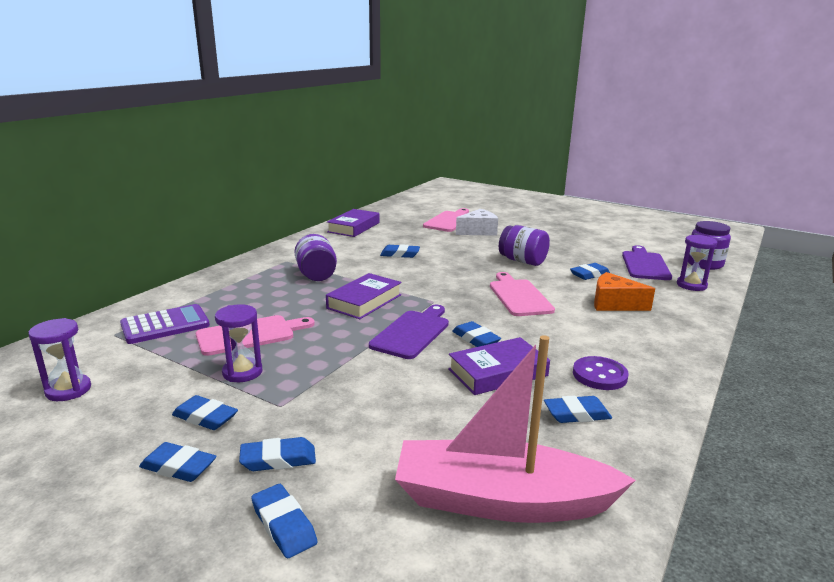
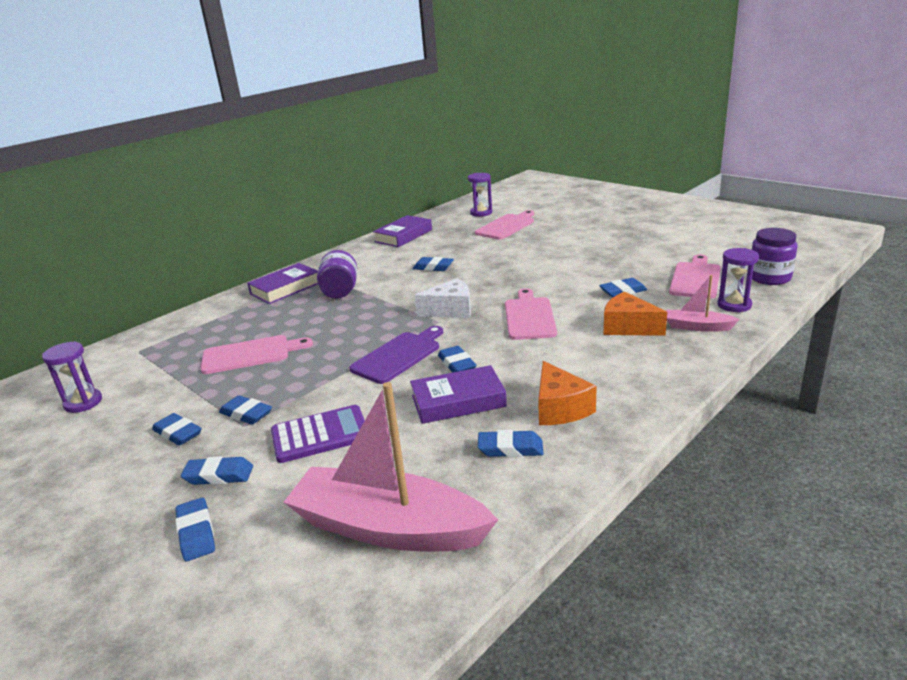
camera: 15 degrees right, 5 degrees up
purple calculator [120,304,210,344] -> purple calculator moved to [271,405,365,463]
blue eraser [139,442,217,482] -> blue eraser moved to [219,395,272,425]
purple hourglass [215,304,262,382] -> purple hourglass moved to [468,173,492,217]
purple book [326,273,401,319] -> purple book moved to [247,263,318,304]
white cheese [456,209,498,236] -> white cheese moved to [414,278,471,318]
purple jar [499,225,550,266] -> none
purple button [573,356,629,390] -> orange cheese [538,361,597,425]
purple cutting board [622,245,672,280] -> pink cutting board [669,255,721,299]
none -> pink boat [666,275,739,332]

